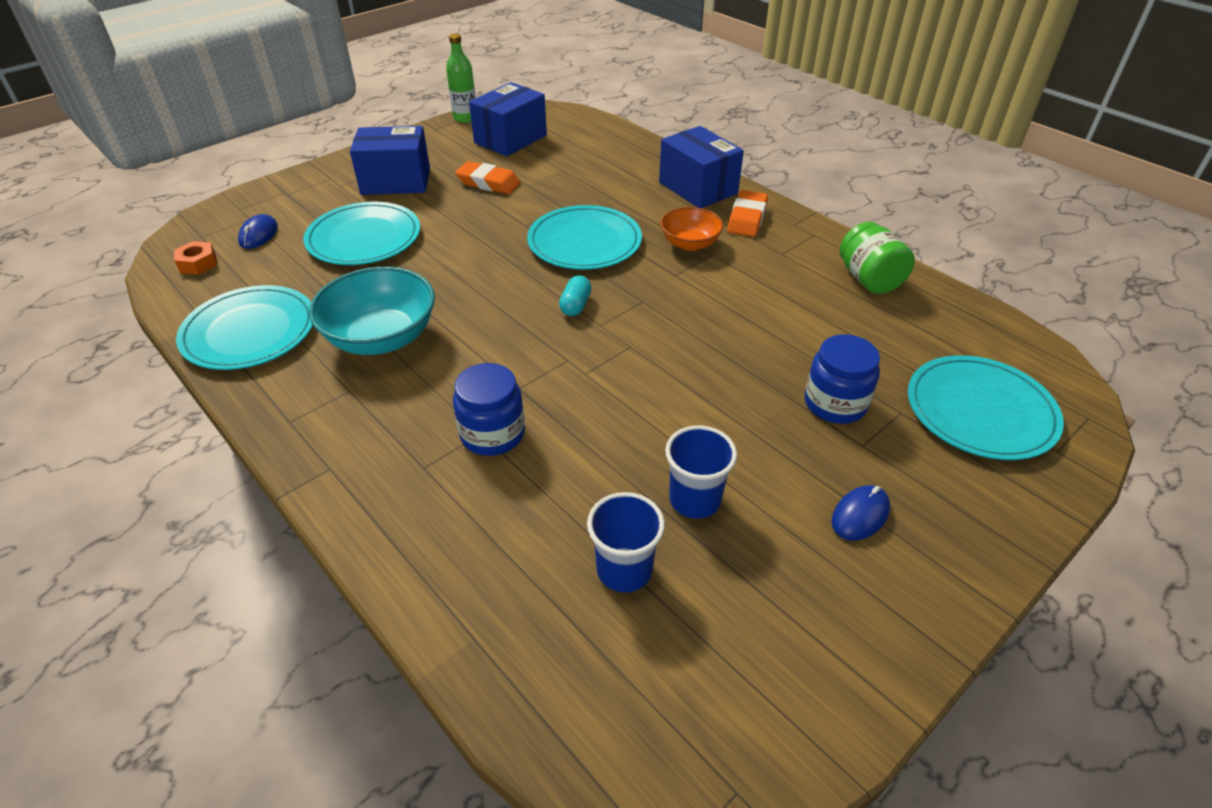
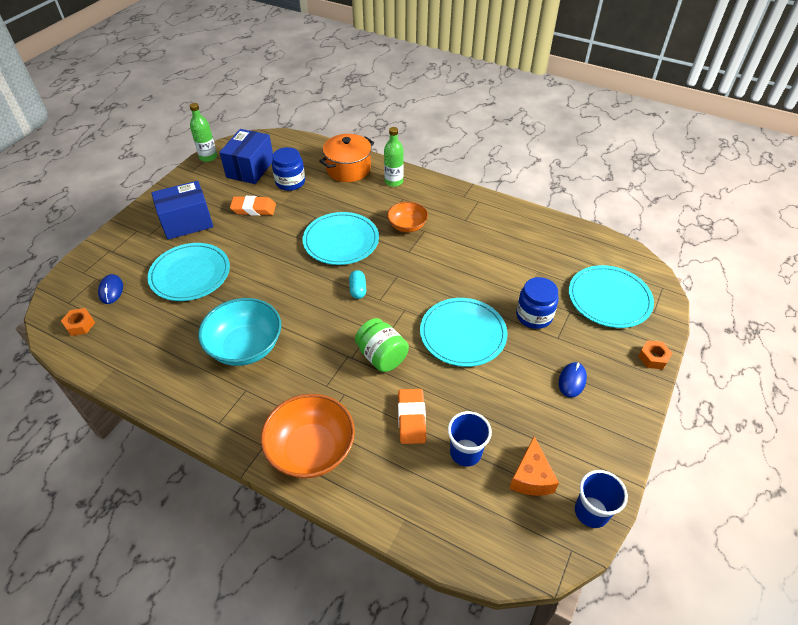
camera: 20 degrees left, 5 degrees up
turquoise plate [176,285,313,370] -> turquoise plate moved to [420,298,507,367]
blue jar [453,363,525,456] -> blue jar moved to [272,147,305,191]
blue box [659,126,744,208] -> green bottle [384,127,404,187]
blue cup [665,426,737,519] -> blue cup moved to [575,470,628,528]
orange eraser [727,190,768,237] -> orange eraser moved to [398,389,426,444]
green jar [840,222,915,294] -> green jar moved to [355,318,409,372]
none -> orange bowl [261,394,355,478]
none -> orange pot [319,134,374,182]
none -> orange cheese [509,436,559,496]
none -> orange nut [638,340,672,369]

